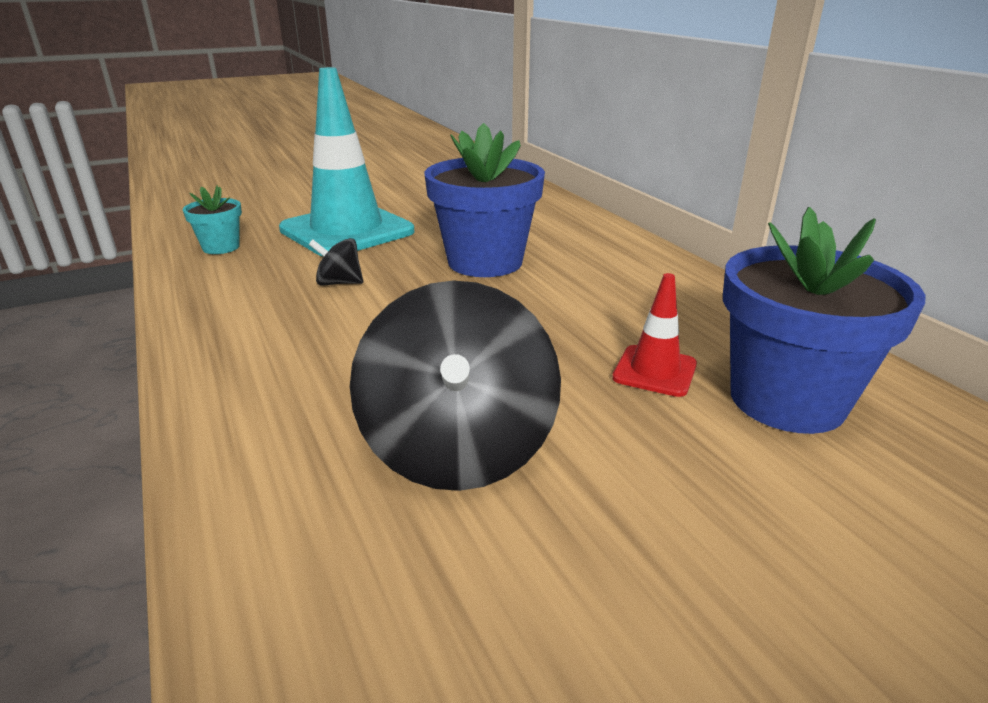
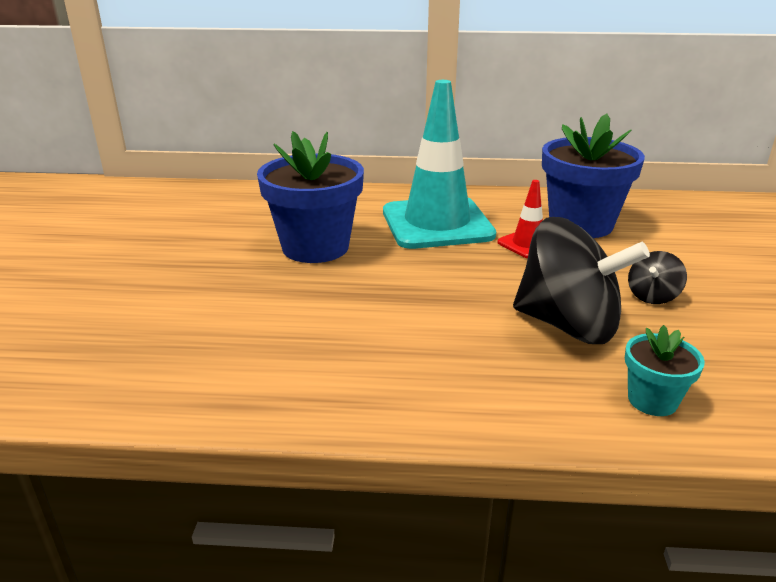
camera: 60 degrees left, 0 degrees up
turquoise flower pot [183,185,242,254] -> turquoise flower pot moved to [625,325,705,416]
turquoise traffic cone [279,67,415,257] -> turquoise traffic cone moved to [383,80,496,249]
black spinning top [309,238,363,286] -> black spinning top moved to [628,251,687,304]

